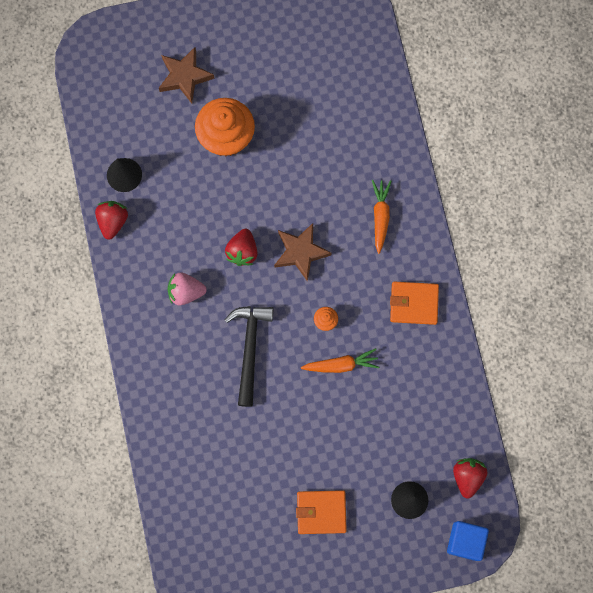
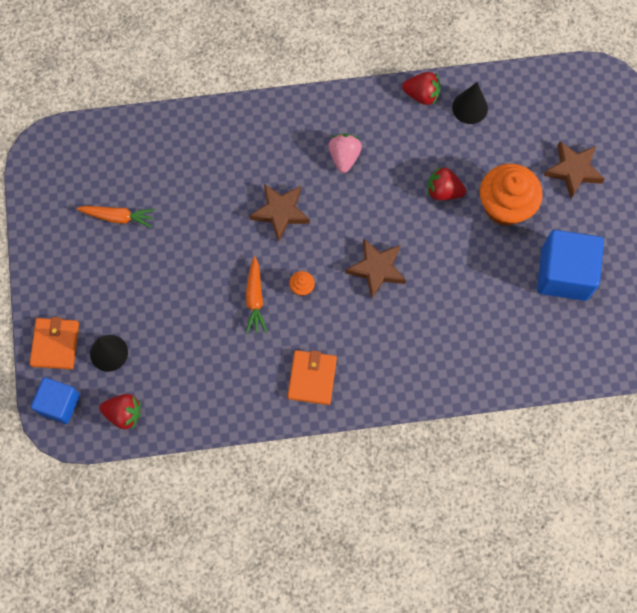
camera: 95 degrees right, 5 degrees down
red strawberry [225,229,258,266] -> red strawberry moved to [427,166,466,200]
black hammer [225,306,273,407] -> brown star [250,184,310,242]
orange wallet [296,490,347,534] -> orange wallet moved to [30,317,79,369]
orange carrot [372,180,391,254] -> orange carrot moved to [77,206,155,228]
none -> blue cube [537,230,604,301]

